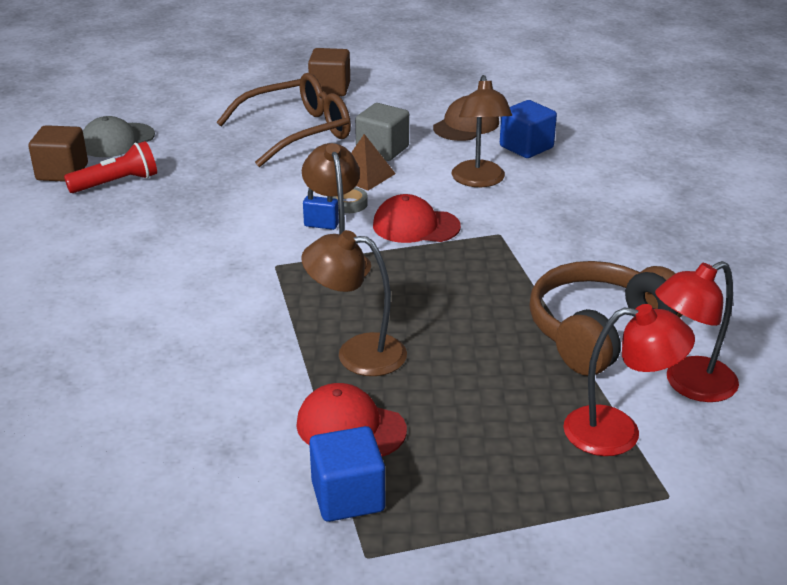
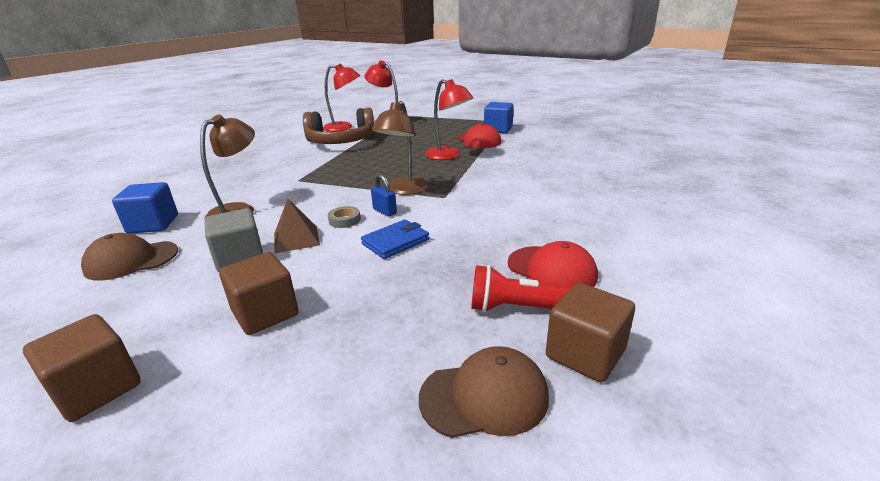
camera: 145 degrees left, 5 degrees down
grey cap [83,116,155,157] -> brown cap [419,346,549,438]
brown glasses [217,73,351,167] -> brown cube [219,252,299,335]
brown lamp [301,230,407,376] -> red lamp [425,79,473,160]
red cap [373,194,461,243] -> red cap moved to [508,241,598,287]
none -> blue wallet [361,219,429,259]

